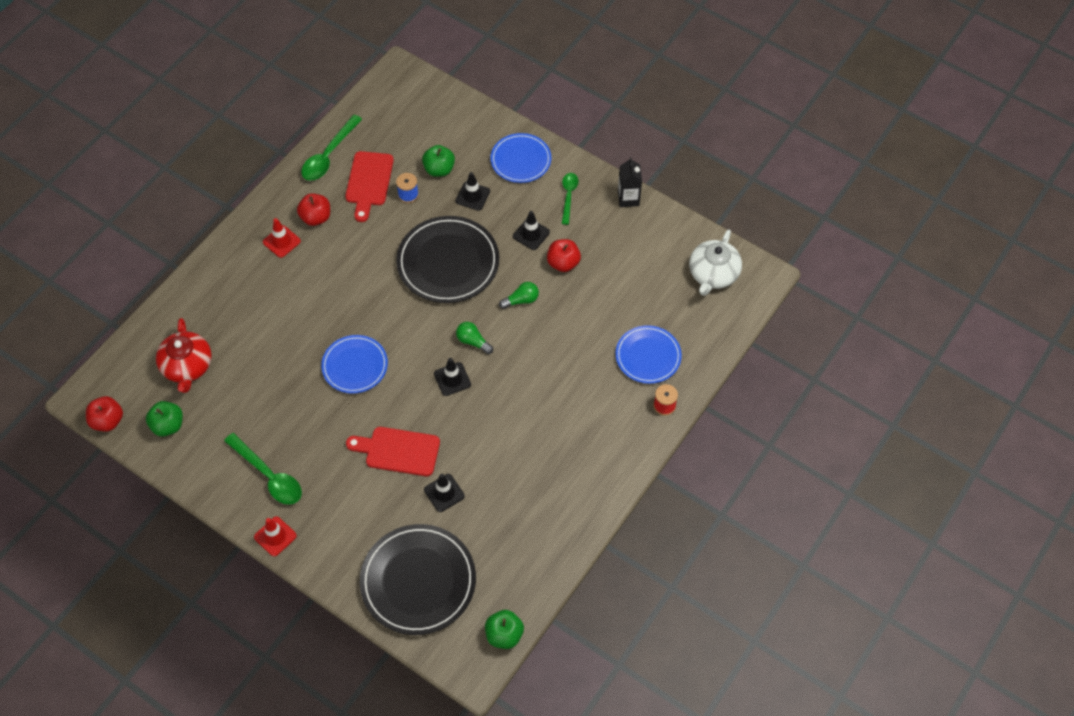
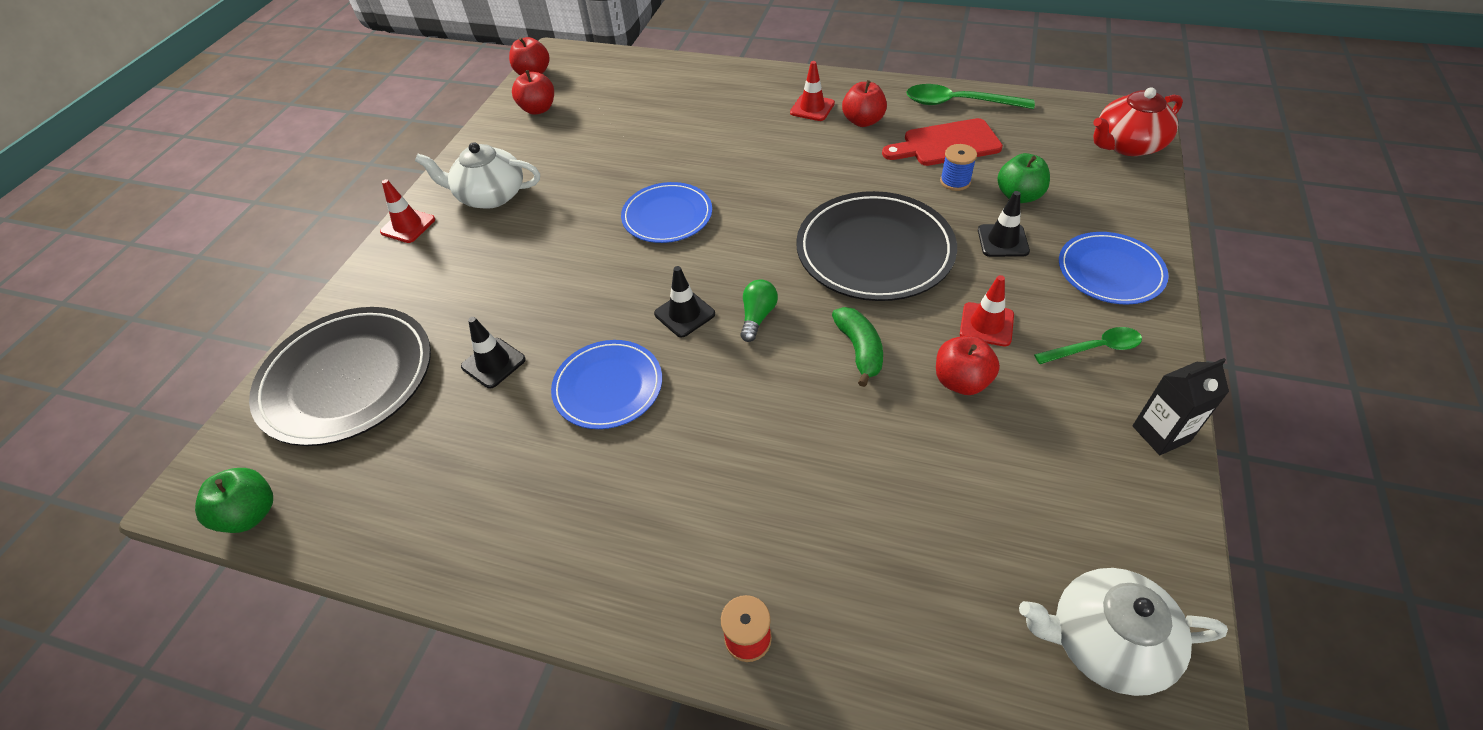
camera: 75 degrees right, 10 degrees down
green apple [146,401,183,436] -> red apple [512,70,554,115]
red teapot [156,318,212,393] -> red teapot moved to [1093,87,1183,156]
green spoon [224,433,302,505] -> white teapot [415,142,540,209]
red cutting board [346,427,440,476] -> none
green light bulb [499,282,539,309] -> green banana [832,307,883,387]
black traffic cone [513,211,550,250] -> red traffic cone [960,275,1014,346]
blue plate [615,325,682,384] -> blue plate moved to [551,340,662,429]

